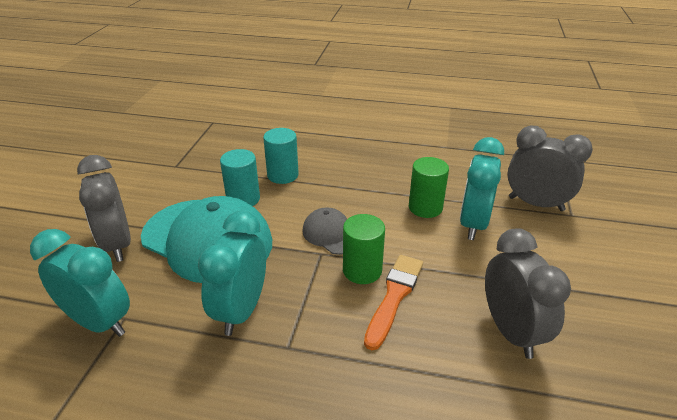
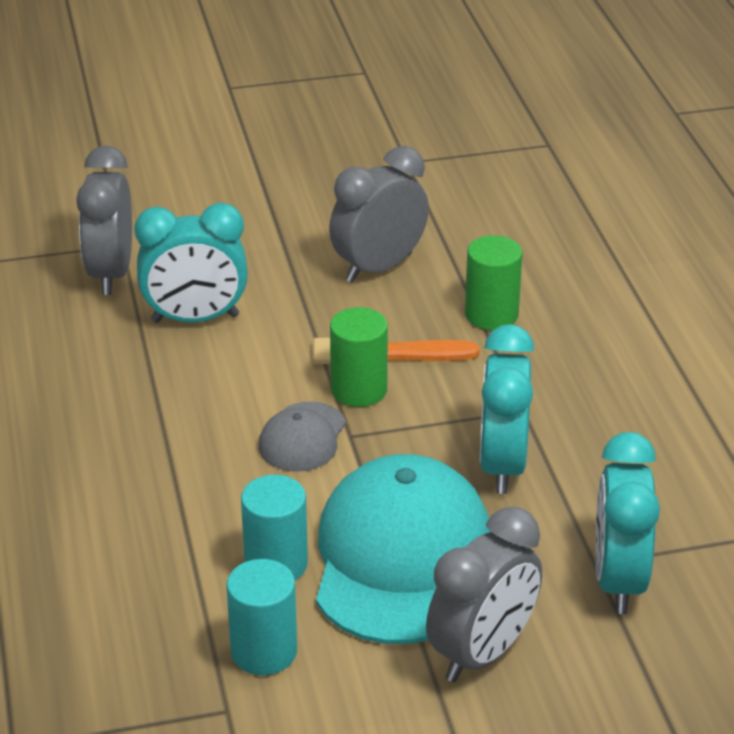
camera: 115 degrees left, 0 degrees up
turquoise clock [198,211,266,336] -> turquoise clock turned 105 degrees clockwise [479,324,534,494]
turquoise cylinder [263,128,299,184] -> turquoise cylinder moved to [226,559,297,675]
green cylinder [409,157,449,218] -> green cylinder moved to [465,235,523,330]

